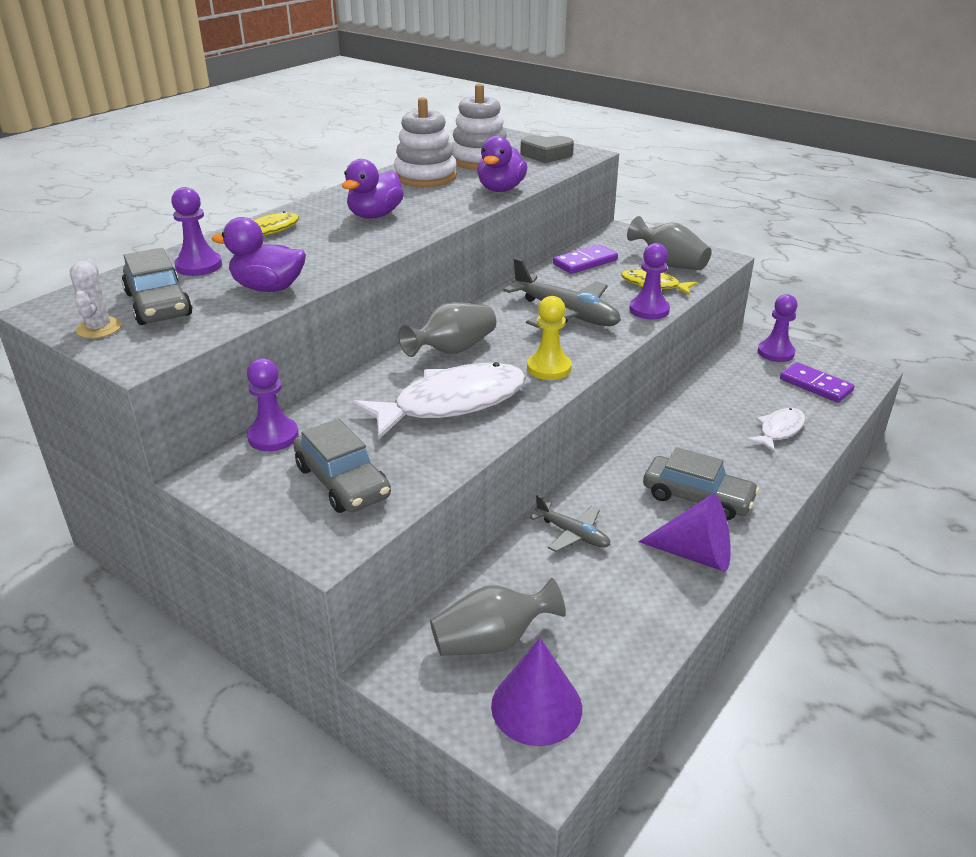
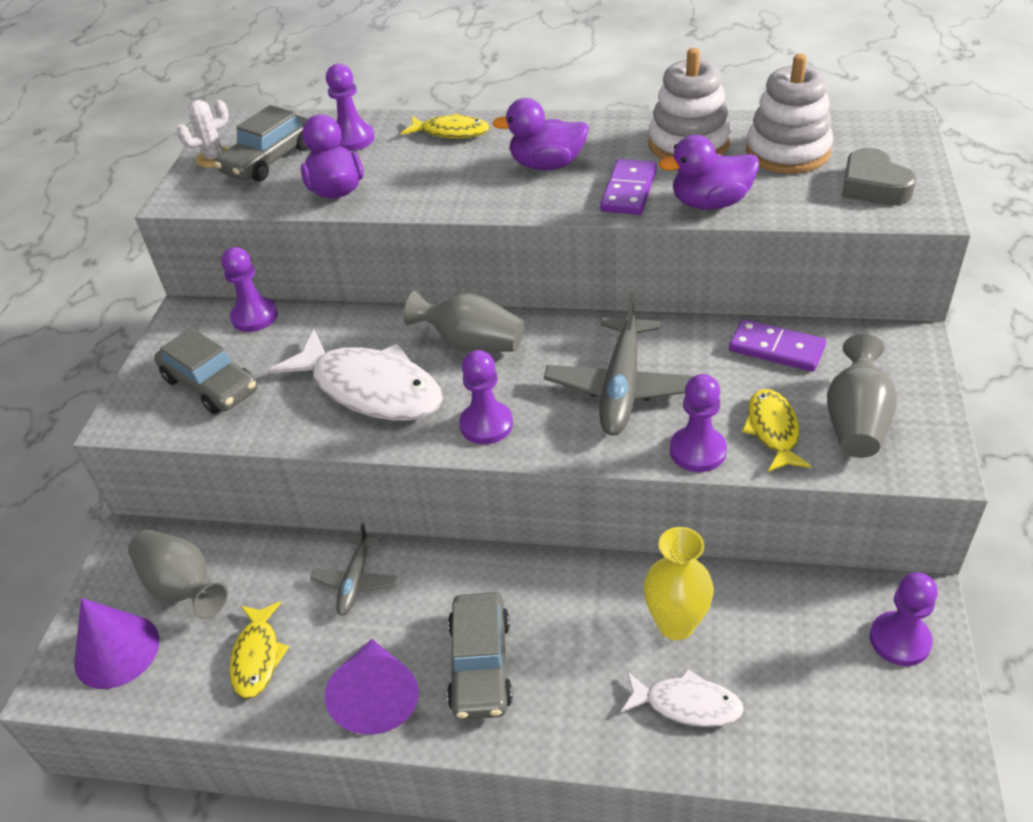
camera: 65 degrees right, 10 degrees up
grey car [293,419,391,513] -> grey car turned 75 degrees counterclockwise [154,328,258,414]
yellow pawn [527,296,572,380] -> purple pawn [459,350,513,444]
purple domino [780,362,855,403] -> purple domino moved to [600,159,657,215]
none -> yellow fish [230,601,289,699]
none -> yellow vase [644,527,714,640]

